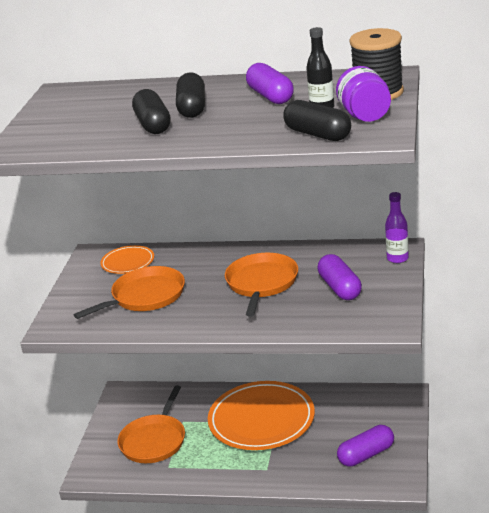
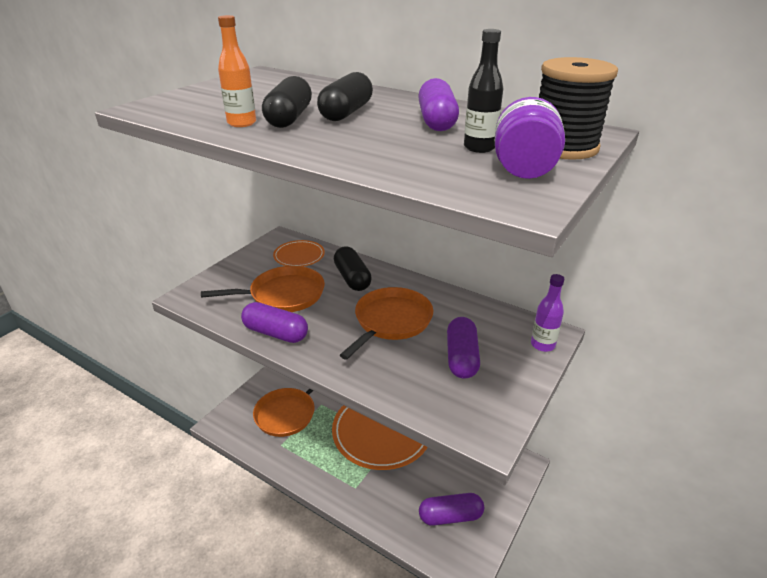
camera: 20 degrees right, 5 degrees up
black capsule [283,100,351,141] -> black capsule moved to [334,247,372,291]
none -> orange bottle [218,15,256,127]
none -> purple capsule [241,302,308,343]

